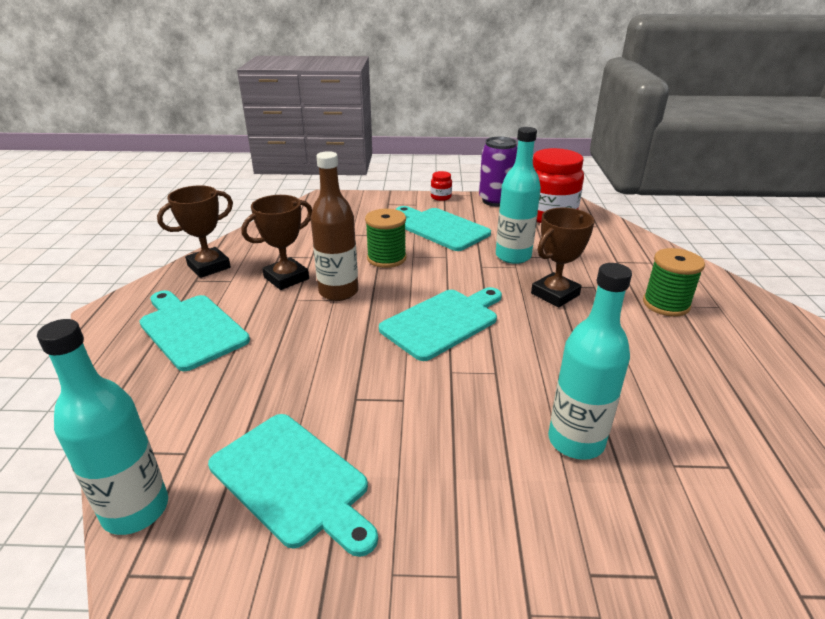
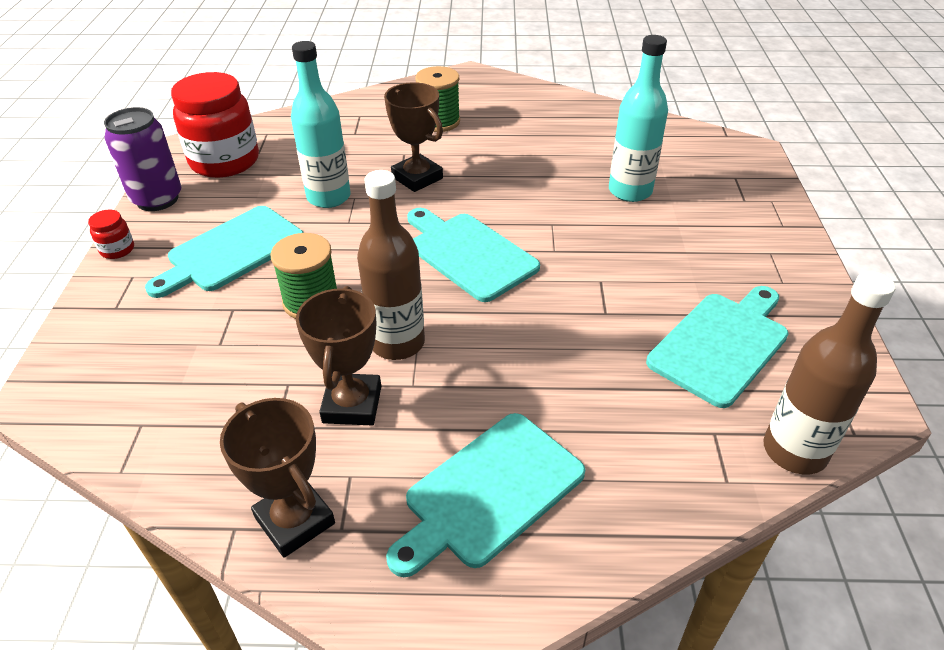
camera: 90 degrees left, 10 degrees up
turquoise bottle [37,319,168,535] -> brown bottle [764,271,896,475]
brown trophy [242,195,312,290] -> brown trophy turned 45 degrees clockwise [296,286,381,425]

